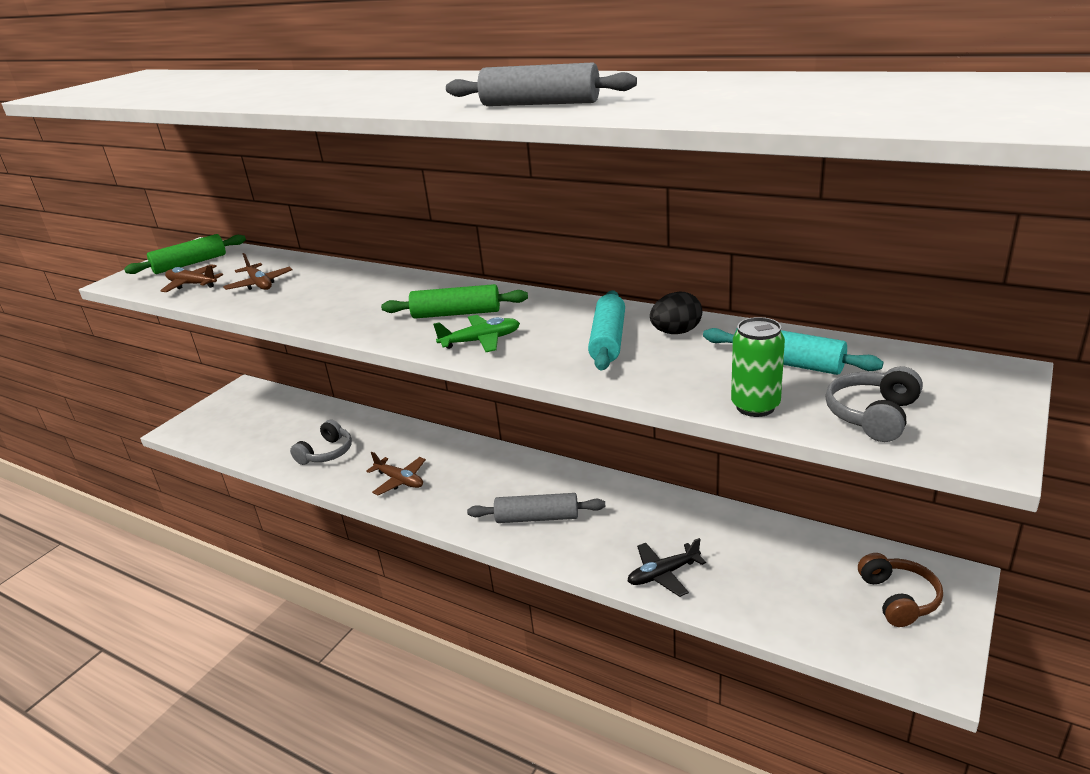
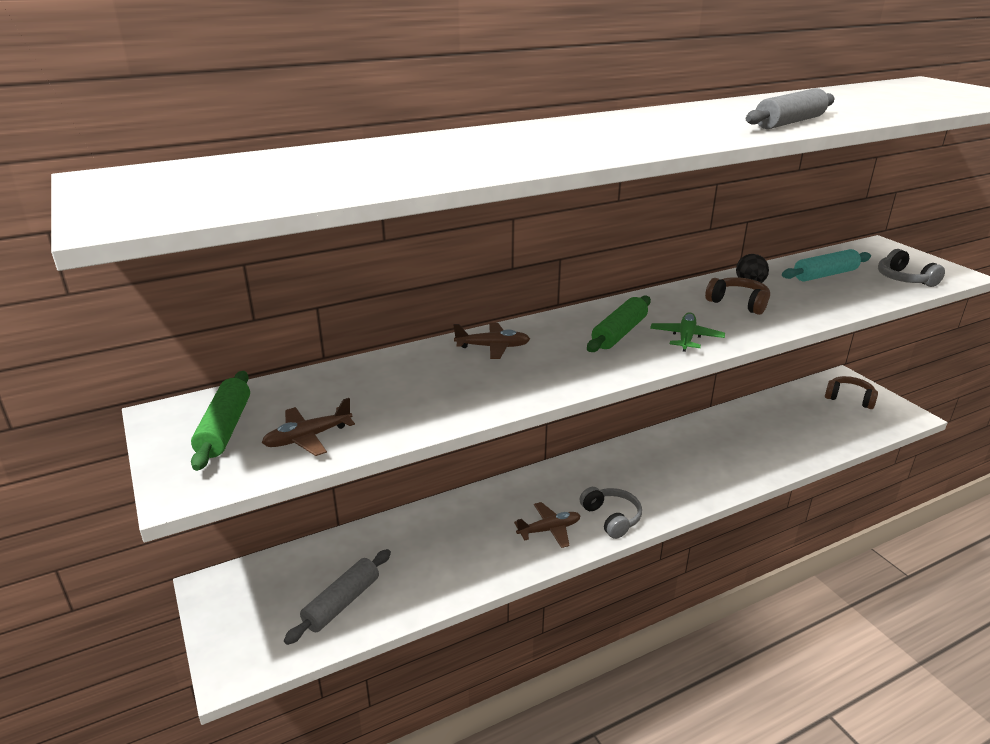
camera: 60 degrees left, 0 degrees up
brown plane [223,253,293,290] -> brown plane moved to [453,323,530,359]
grey headphones [290,420,352,465] -> grey headphones moved to [580,487,642,539]
grey rolling pin [467,493,605,523] -> grey rolling pin moved to [284,549,391,645]
turquoise rolling pin [588,290,625,371] -> brown headphones [705,277,770,315]
black plane [628,538,706,597] -> none
green can [731,317,785,417] -> none

